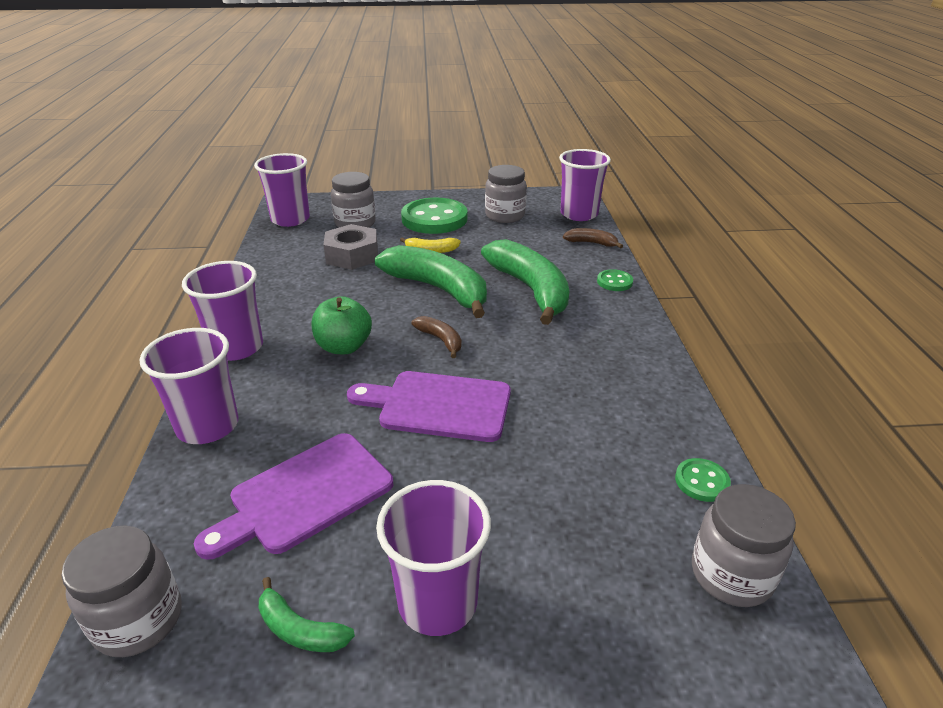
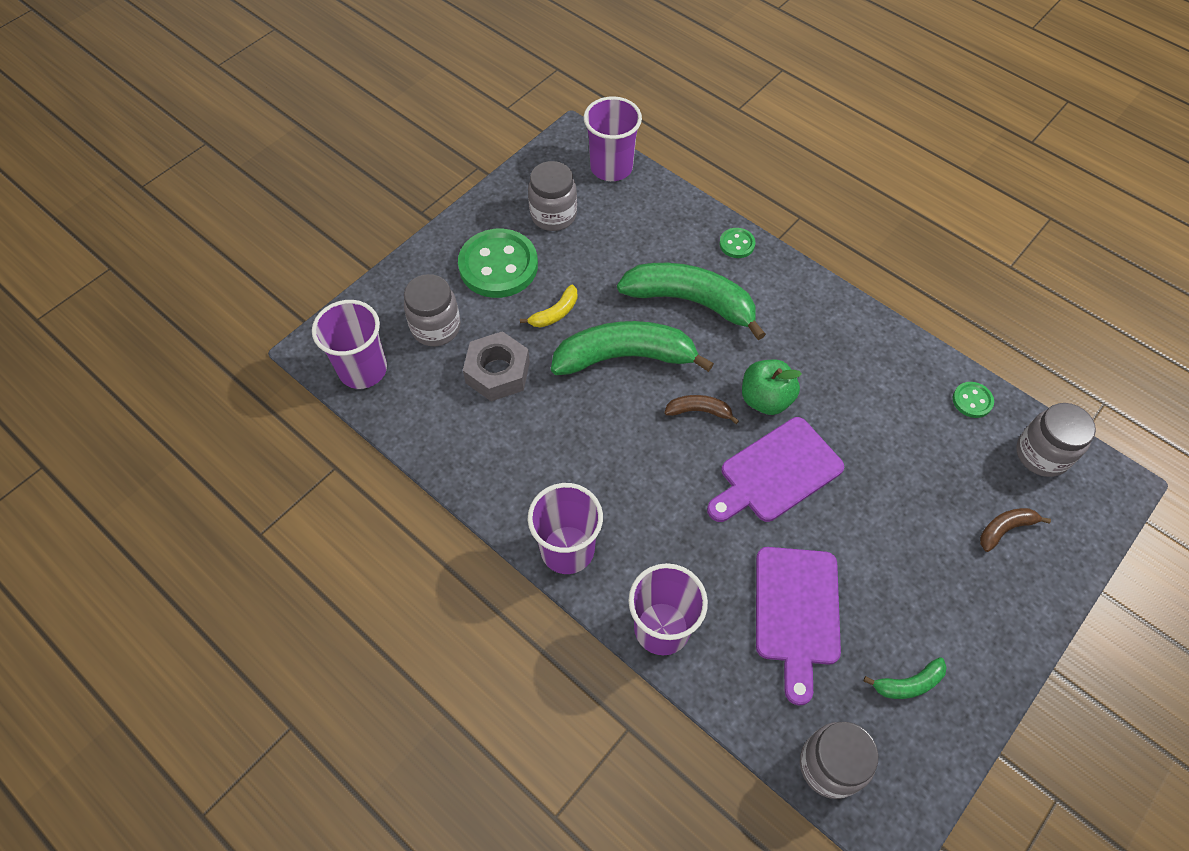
camera: 45 degrees left, 25 degrees up
green apple [312,296,372,354] -> green apple moved to [742,359,802,415]
purple cup [376,480,491,636] -> none
brown banana [563,228,623,249] -> brown banana moved to [980,508,1051,552]

